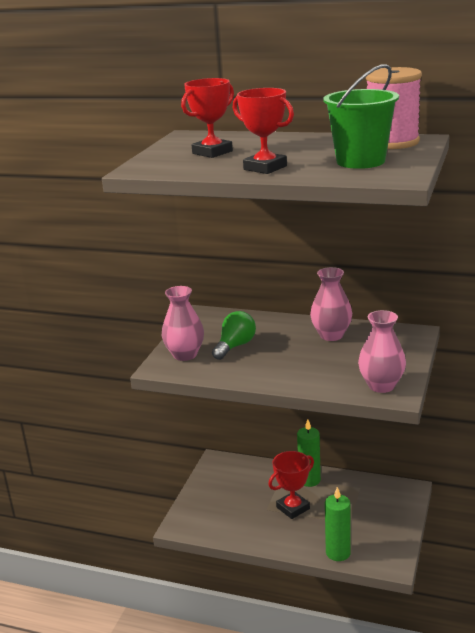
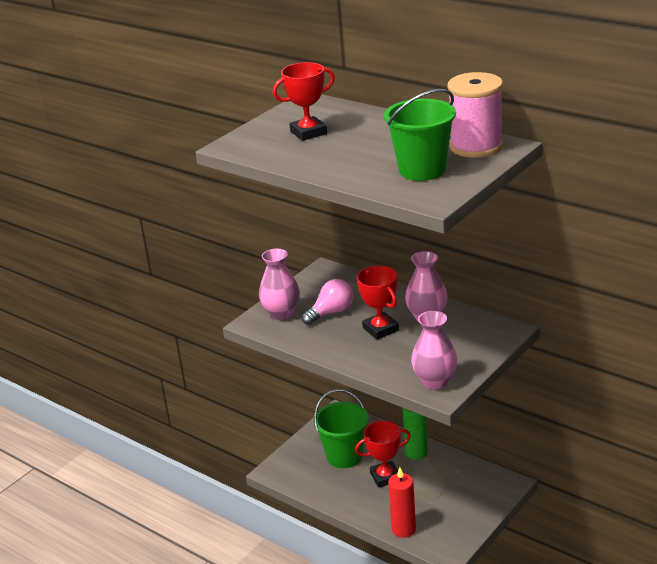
camera: 20 degrees right, 5 degrees up
green light bulb [212,311,256,360] -> pink light bulb [302,279,353,325]
red trophy [233,88,294,174] -> red trophy moved to [357,266,399,340]
green candle [325,487,351,561] -> red candle [388,467,416,538]
none -> green bucket [314,389,369,468]

